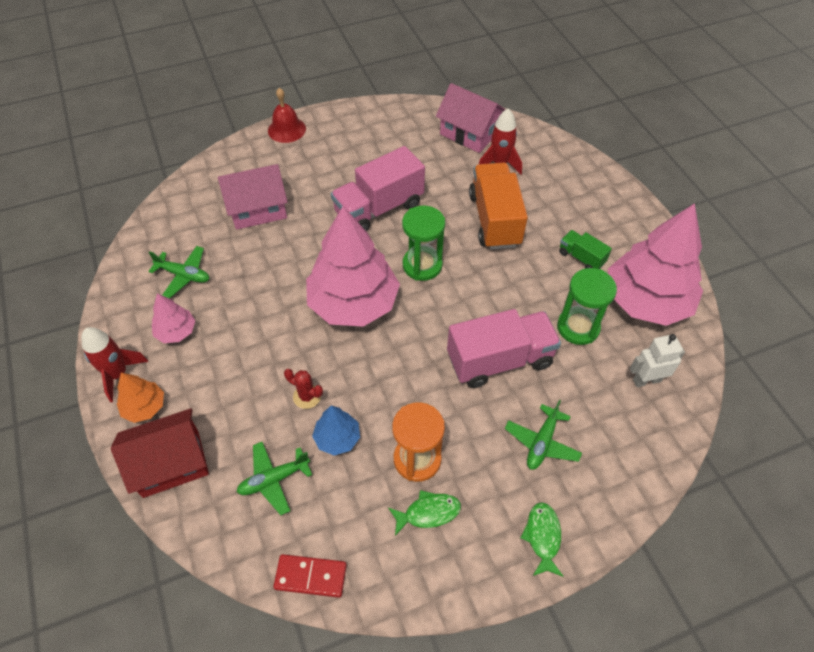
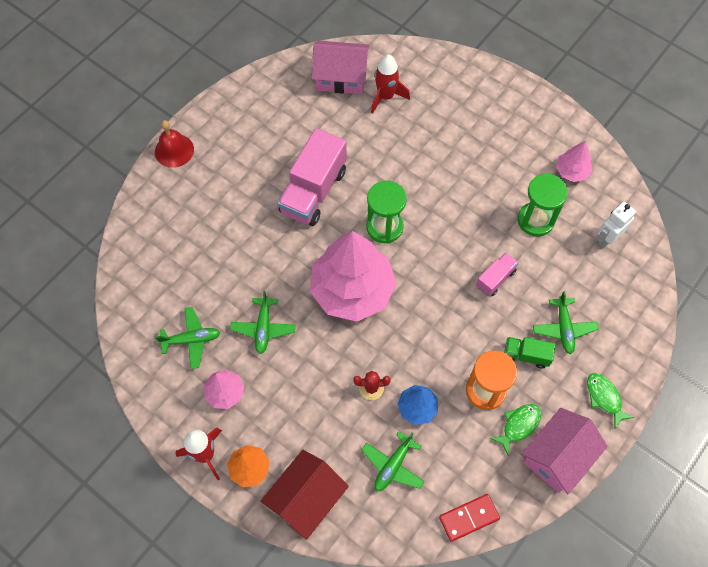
camera: 30 degrees left, 10 degrees up
pink house [218,164,288,230] -> pink house moved to [521,408,608,495]
pink truck [447,309,561,388] -> pink truck [476,252,519,297], size x0.50
orange truck [469,162,528,250] -> none
green truck [559,230,612,269] -> green truck moved to [504,337,556,368]
pink tree [608,203,703,326] -> pink tree [556,141,593,182], size x0.45
none -> green plane [230,291,296,354]

